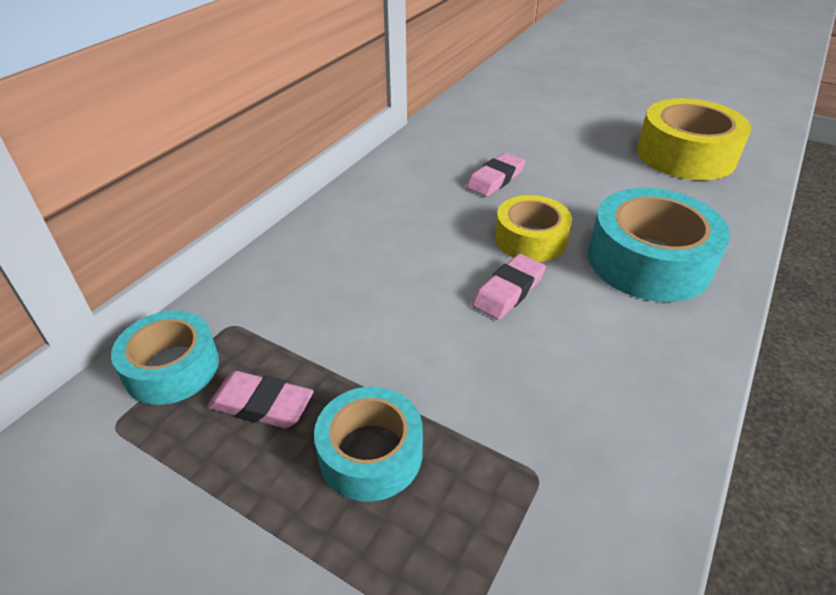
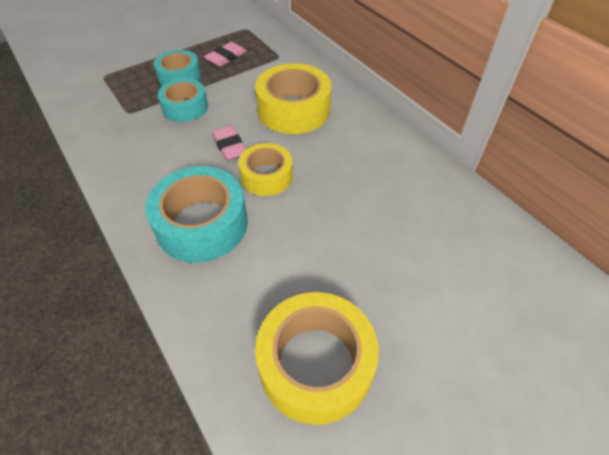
camera: 115 degrees right, 10 degrees up
turquoise tape [111,310,219,405] -> turquoise tape moved to [158,78,208,122]
pink eraser [466,152,526,197] -> none
none -> yellow tape [255,63,331,134]

